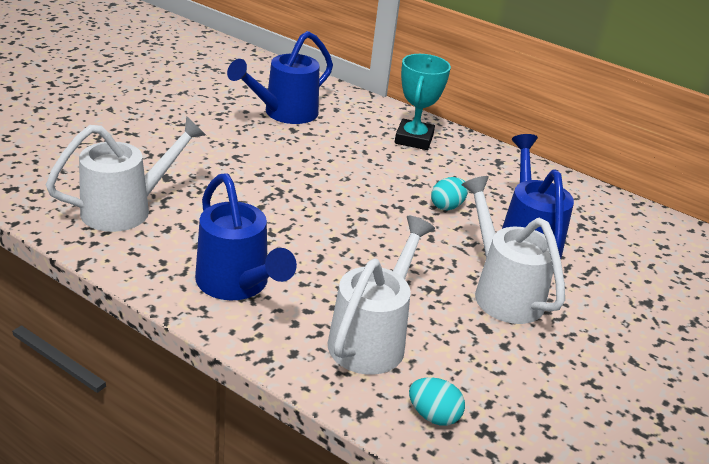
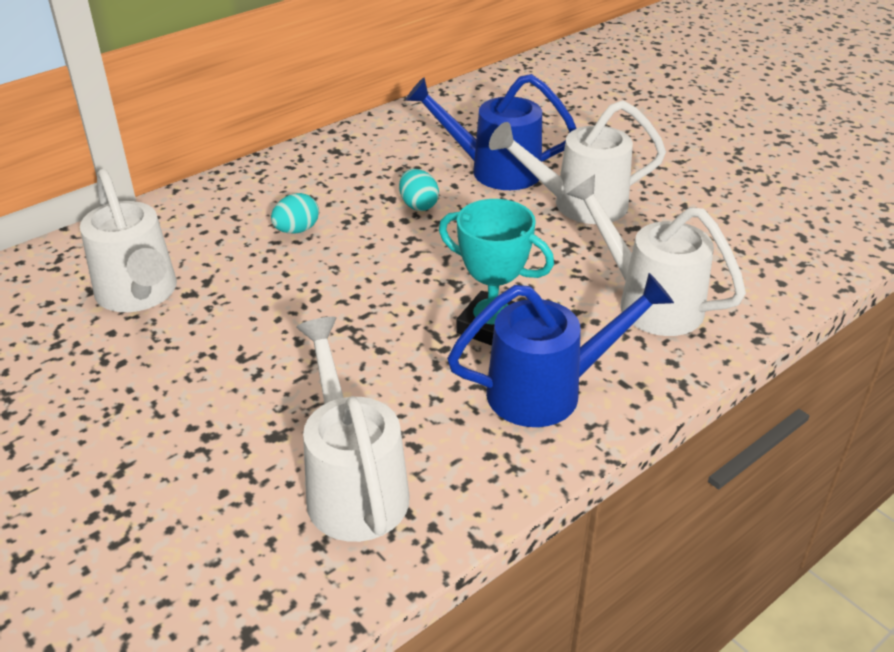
camera: 70 degrees left, 5 degrees up
blue watering can [227,31,333,124] -> white watering can [80,169,177,312]
turquoise trophy [395,54,451,150] -> turquoise trophy moved to [439,199,554,346]
turquoise egg [409,377,465,426] -> turquoise egg moved to [271,193,319,233]

